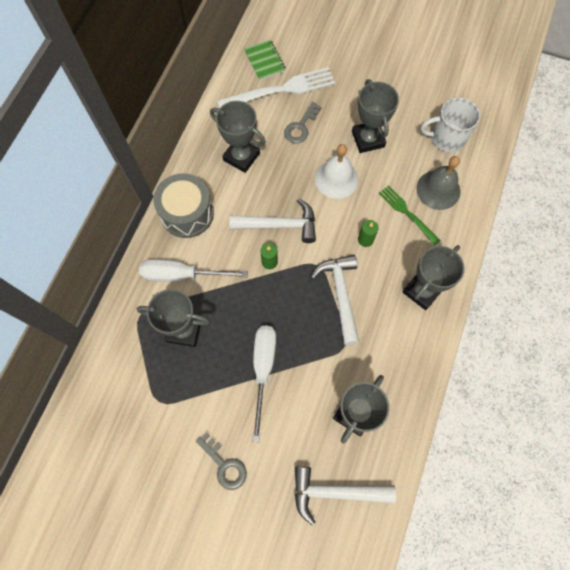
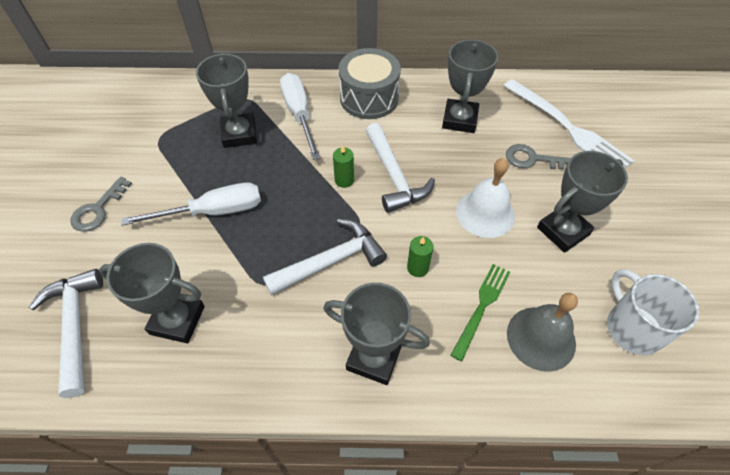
camera: 70 degrees right, 15 degrees down
green notebook [244,40,286,80] -> none

